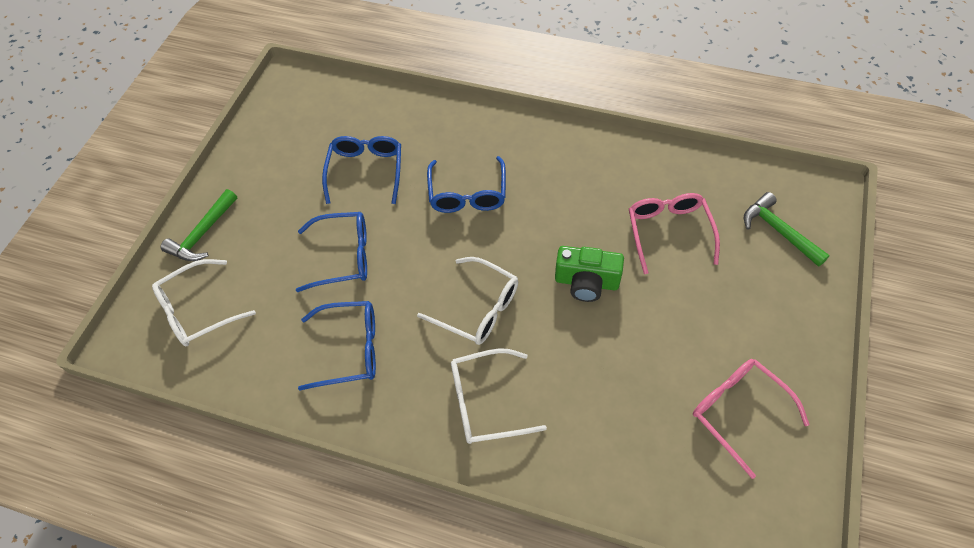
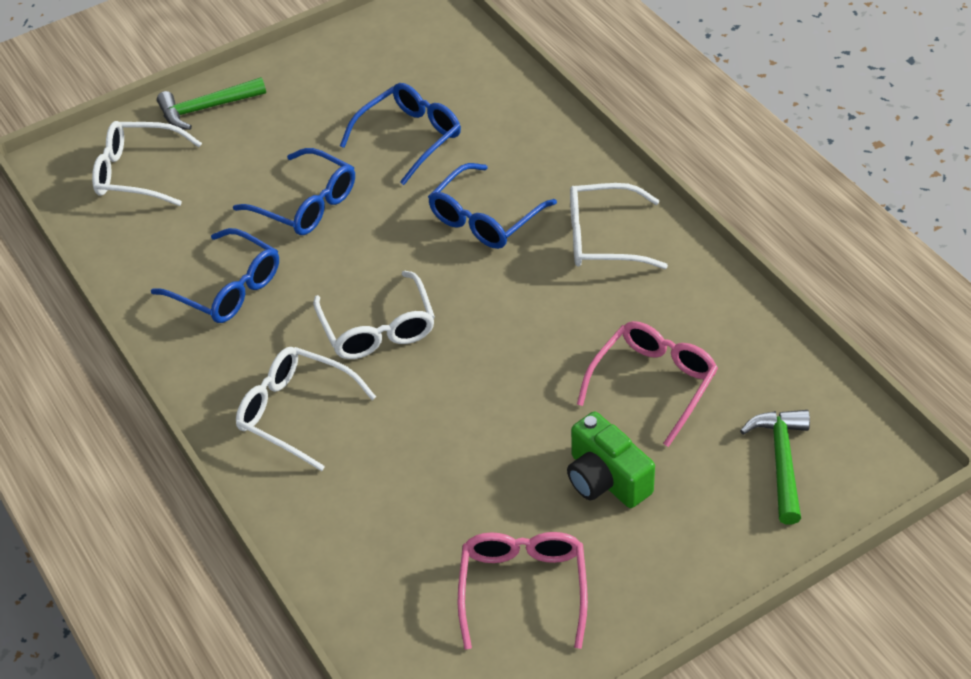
camera: 40 degrees right, 10 degrees down
green camera [555,246,624,302] -> green camera moved to [567,412,655,508]
none -> white glasses [570,183,668,269]

